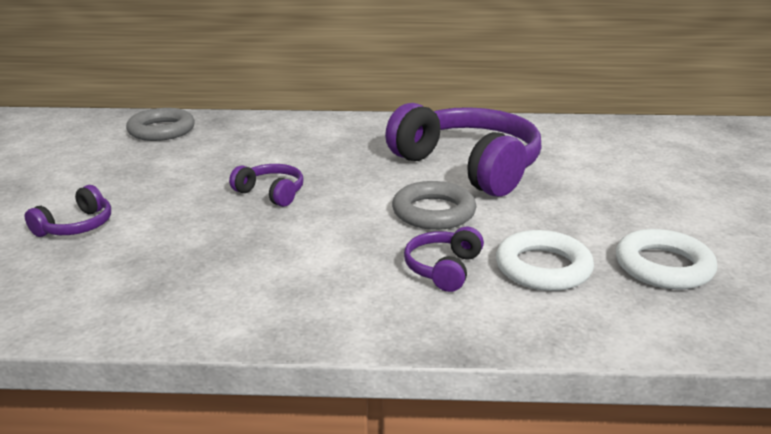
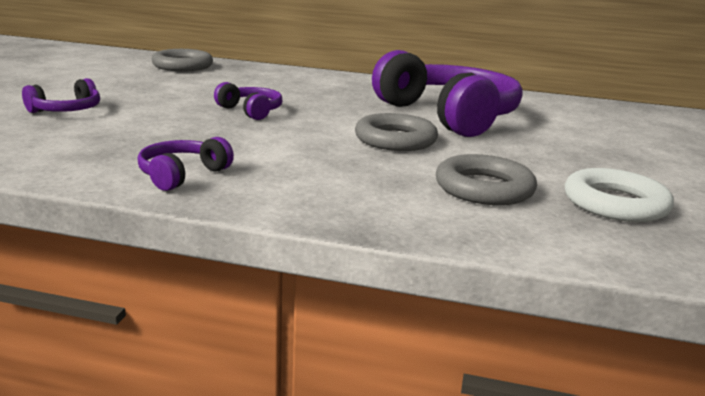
camera: 10 degrees right, 5 degrees down
purple headphones [404,226,484,292] -> purple headphones moved to [137,137,234,191]
white ring [496,230,594,291] -> grey ring [436,154,537,205]

